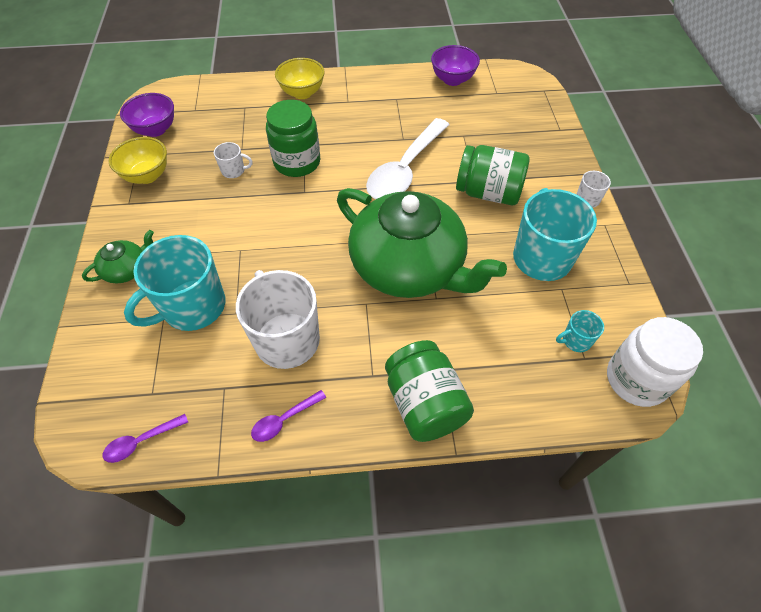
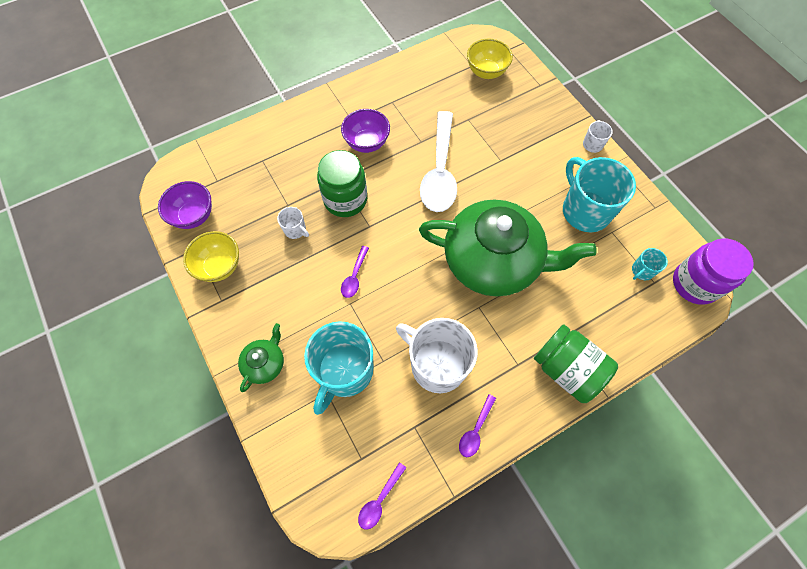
camera: 25 degrees left, 10 degrees up
white mug [214,142,253,178] -> white mug turned 60 degrees clockwise [277,207,309,239]
yellow bowl [275,58,325,99] -> yellow bowl moved to [467,39,513,79]
purple bowl [431,45,480,86] -> purple bowl moved to [341,109,390,153]
green jar [456,145,530,205] -> none
white jar [607,317,703,407] -> purple jar [673,238,754,305]
none -> purple spoon [341,246,369,298]

